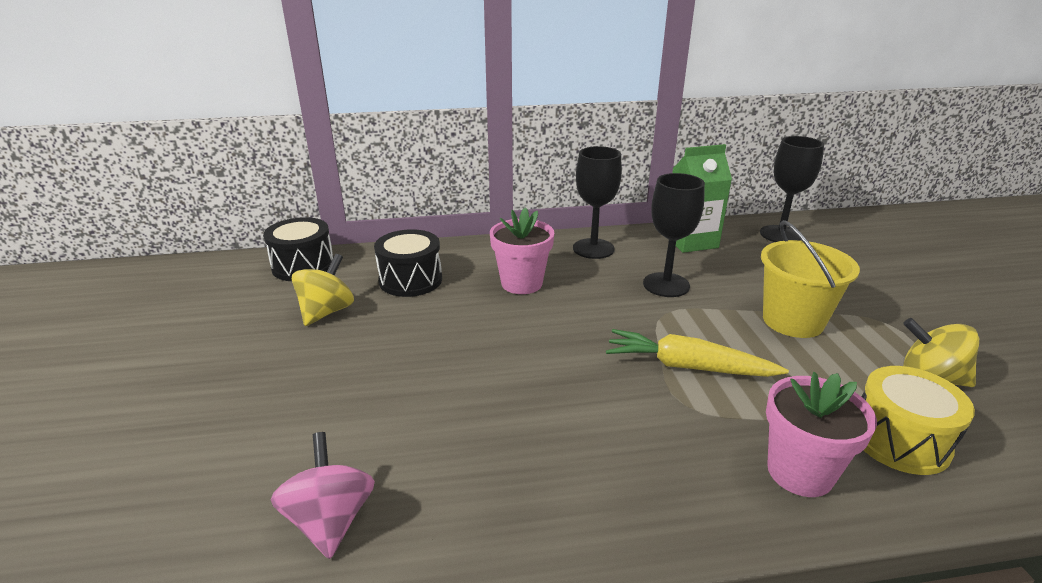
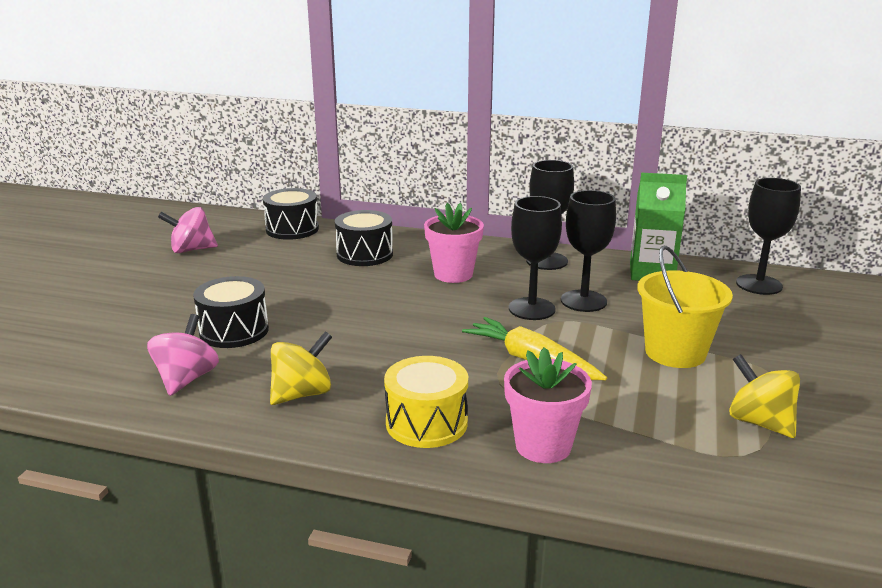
camera: 25 degrees right, 5 degrees down
yellow spinning top [292,254,354,326] -> yellow spinning top moved to [270,331,332,405]
yellow drum [862,366,975,475] -> yellow drum moved to [384,356,468,448]
none -> pink spinning top [158,207,218,253]
none -> black drum [193,276,269,348]
none -> black goblet [509,196,562,320]

